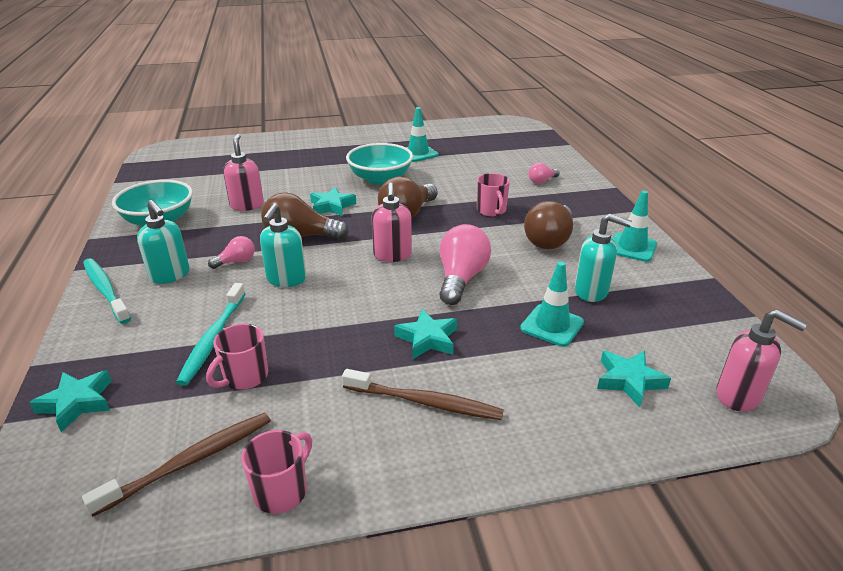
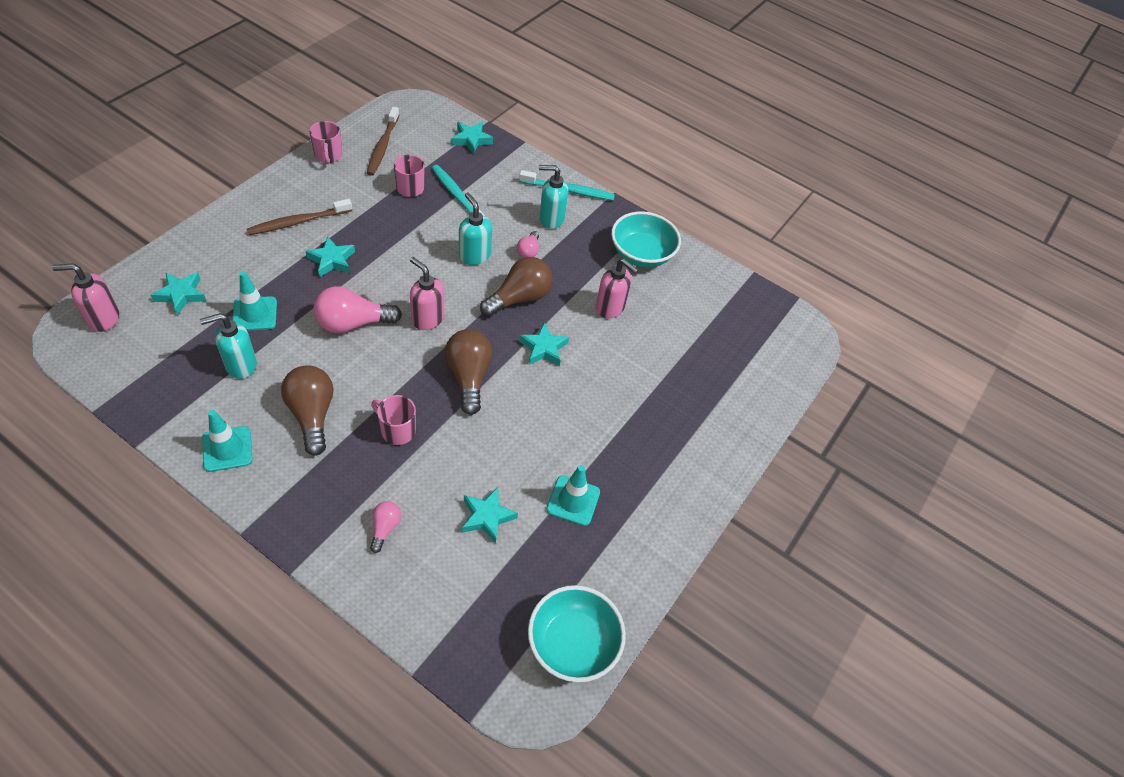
camera: 130 degrees right, 20 degrees up
turquoise bowl [346,143,413,185] -> turquoise bowl moved to [528,585,626,682]
pink light bulb [439,224,491,305] -> pink light bulb turned 105 degrees clockwise [314,286,402,333]
none -> turquoise star [462,487,518,544]

